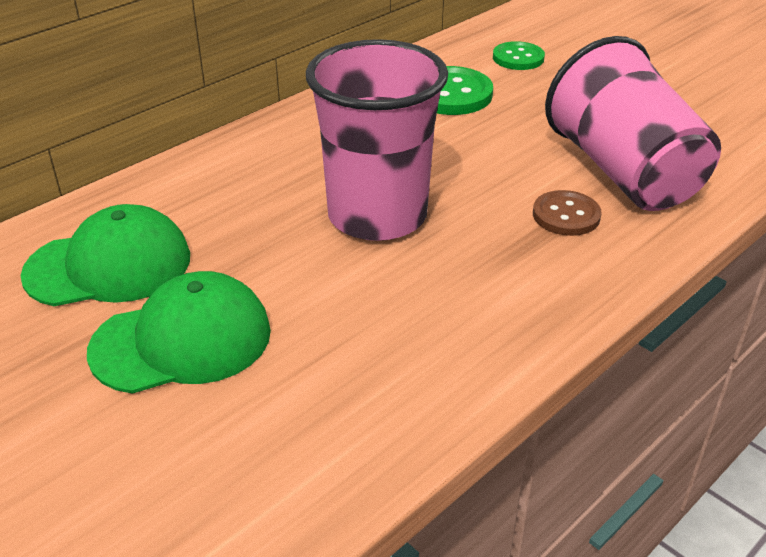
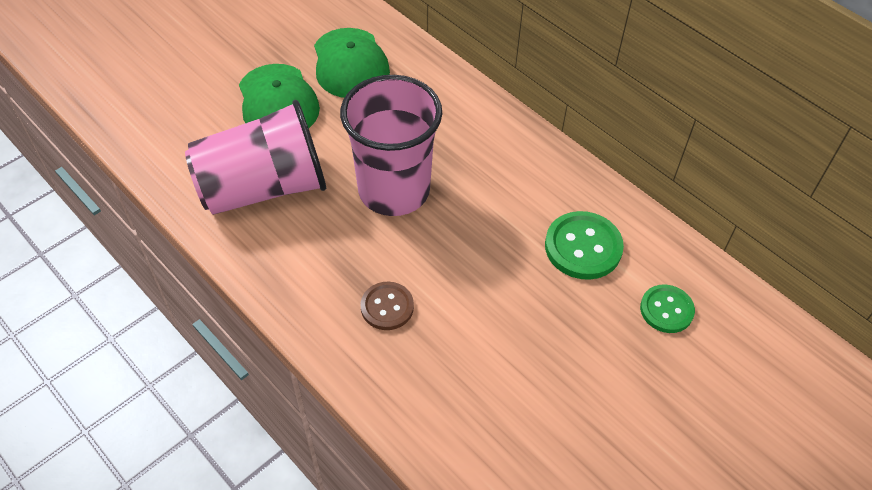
camera: 90 degrees right, 15 degrees up
pink cup [545,36,721,211] -> pink cup moved to [185,100,326,215]

